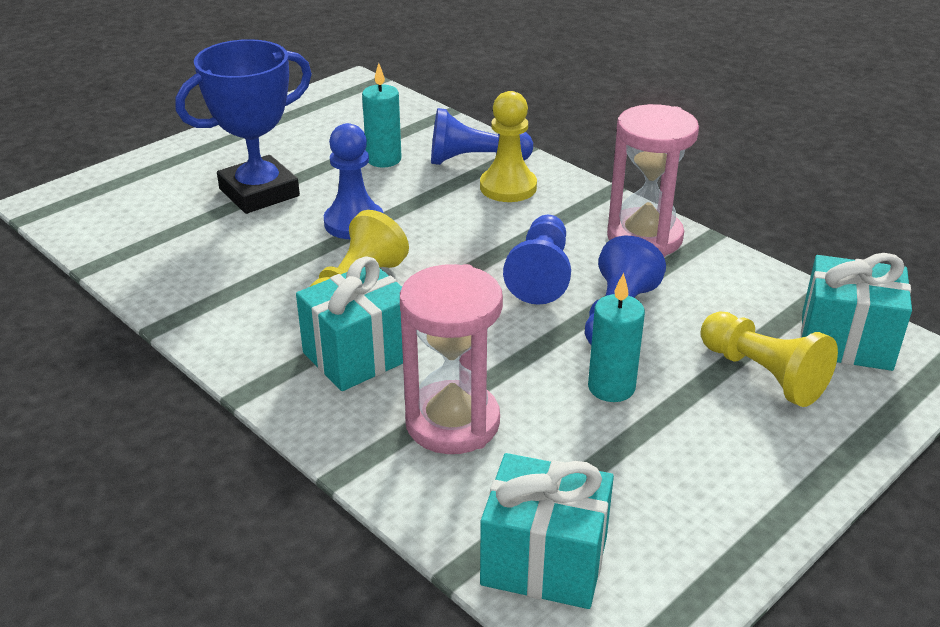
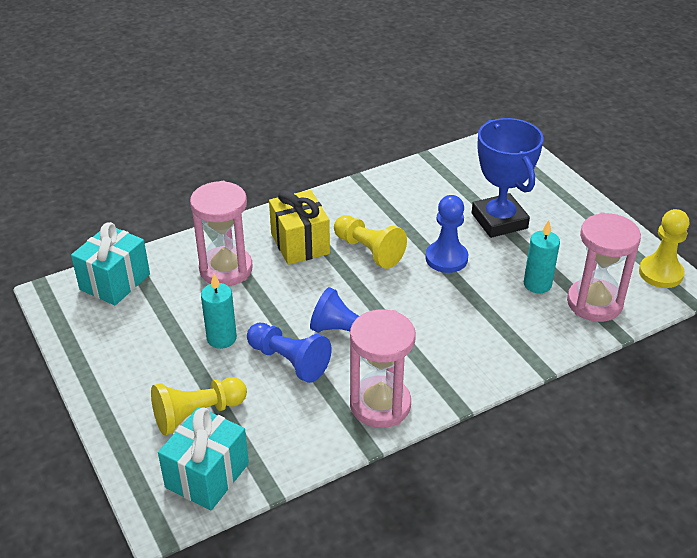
camera: 105 degrees right, 5 degrees up
turquoise gift [296,256,403,391] -> yellow gift [269,190,330,265]
blue pawn [431,108,533,165] -> none
yellow pawn [480,91,537,202] -> yellow pawn moved to [639,209,689,288]
none -> pink hourglass [567,212,641,322]

